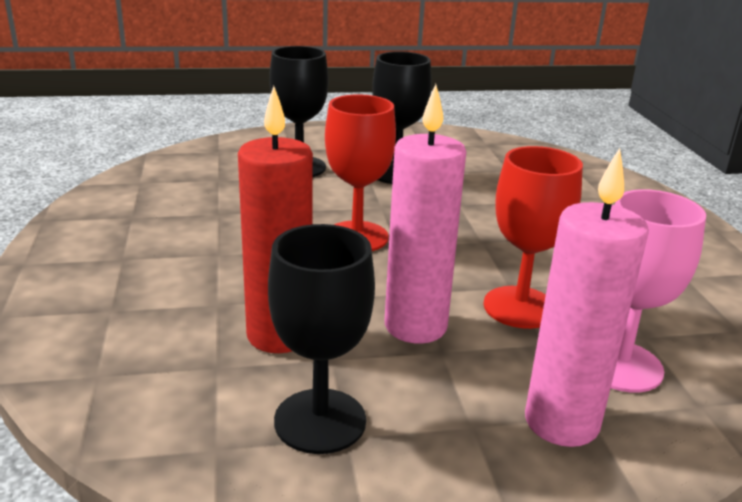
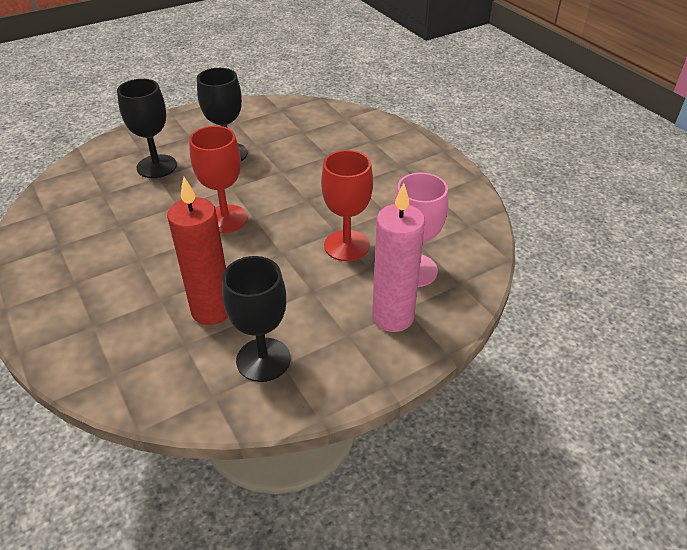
camera: 20 degrees left, 15 degrees up
pink candle [385,84,466,343] -> none

